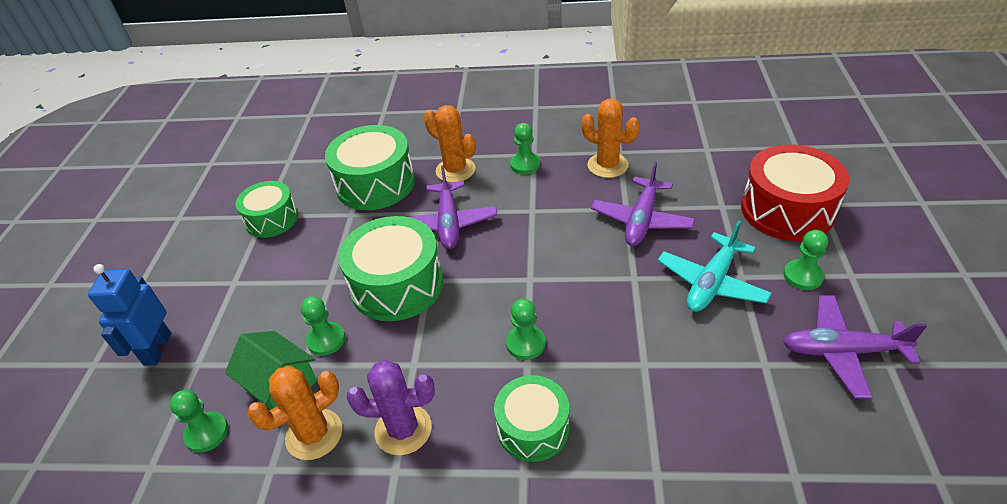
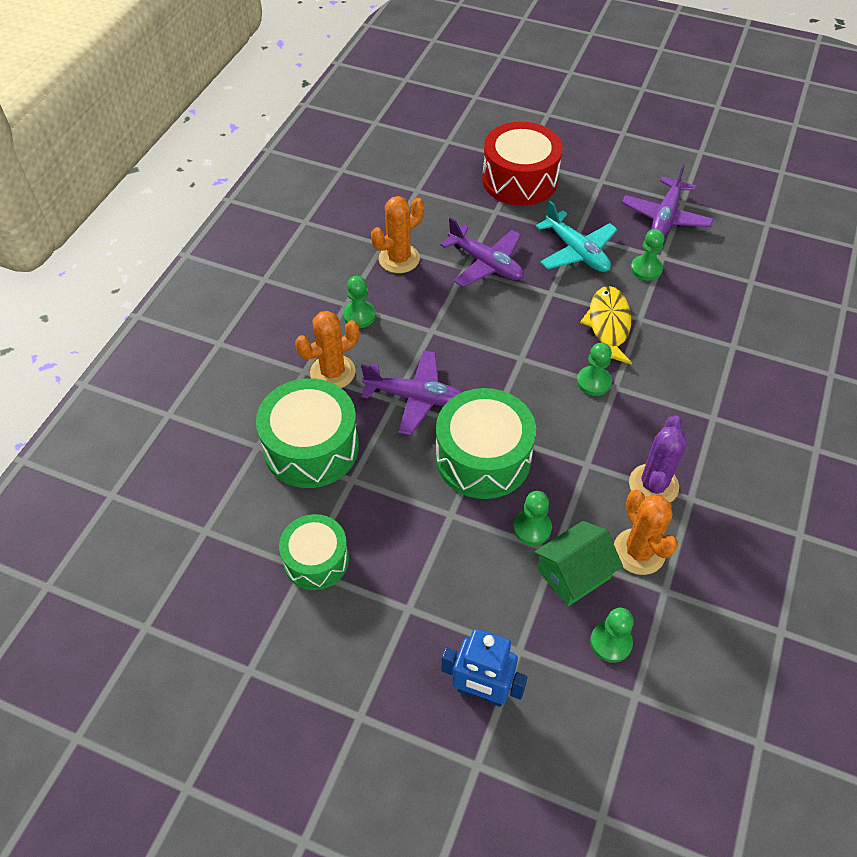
camera: 75 degrees left, 10 degrees up
green drum [494,375,569,462] -> none
green pawn [783,230,828,290] -> green pawn moved to [631,229,665,281]
none -> yellow fish [580,286,632,365]

